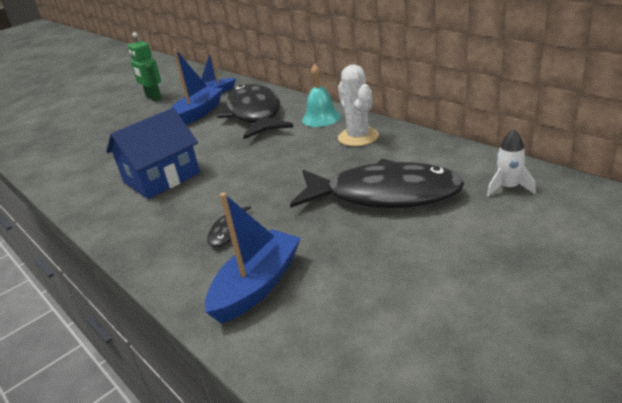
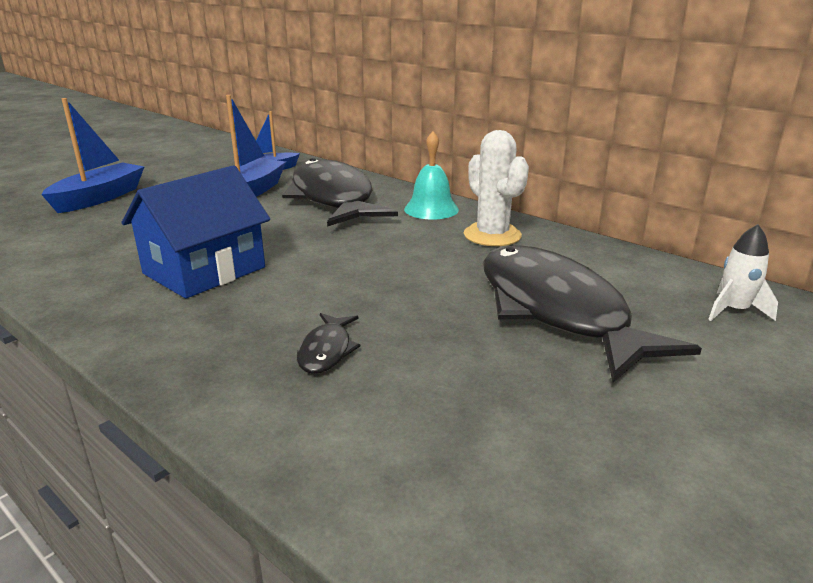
camera: 10 degrees left, 5 degrees down
green robot [128,32,162,101] -> none
blue boat [205,193,301,323] -> blue boat moved to [41,98,144,213]
black fish [290,159,464,208] -> black fish turned 120 degrees counterclockwise [483,246,702,382]

